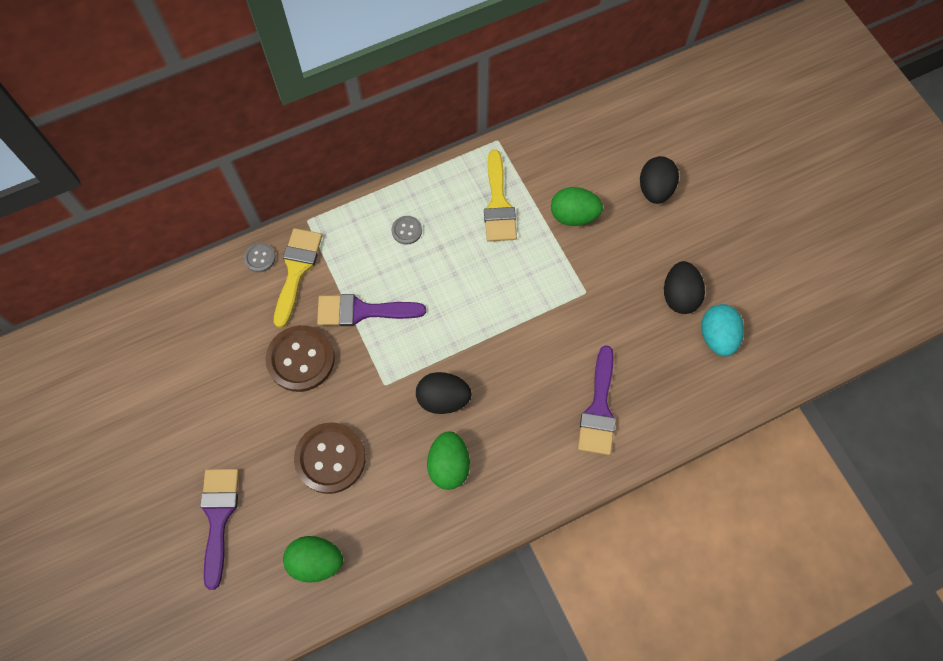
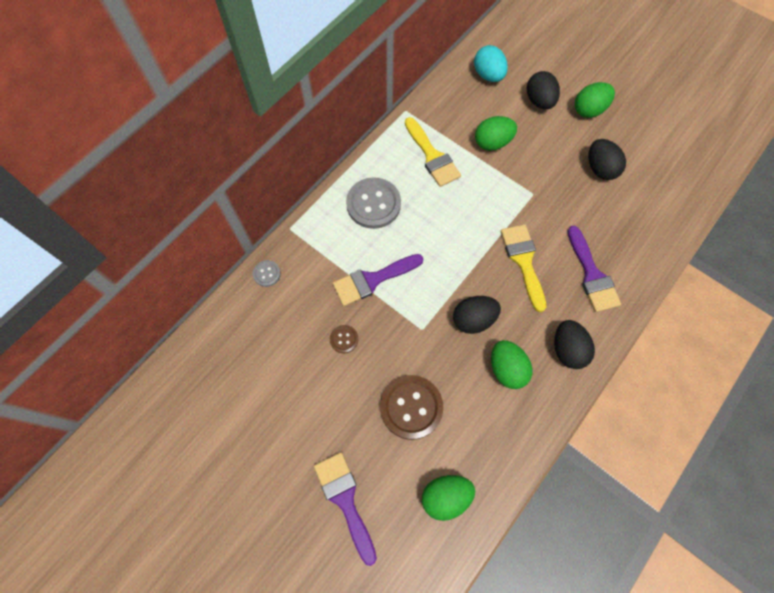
camera: 25 degrees left, 0 degrees up
brown button [266,325,335,392] -> brown button [330,325,359,353], size x0.48
yellow brush [274,228,322,328] -> yellow brush moved to [501,224,546,312]
grey button [391,216,422,245] -> grey button [346,177,401,229], size x2.09
turquoise egg [701,304,744,357] -> turquoise egg moved to [474,45,508,82]
none -> black egg [554,320,595,369]
none -> green egg [575,82,615,118]

